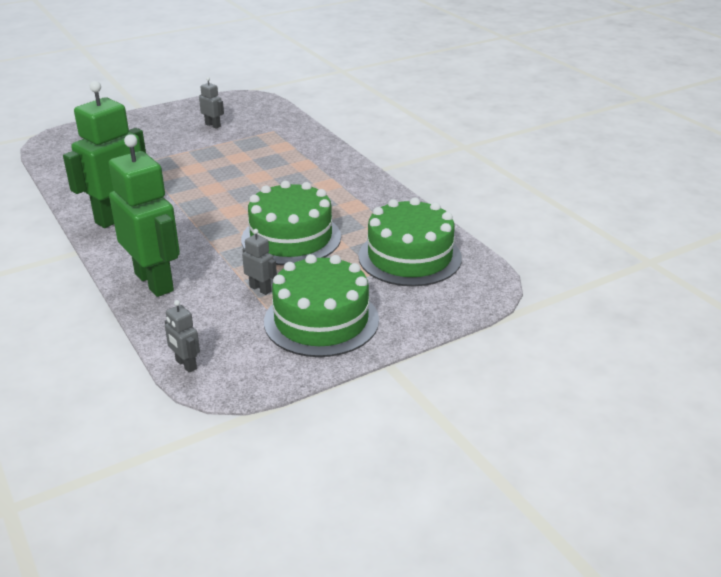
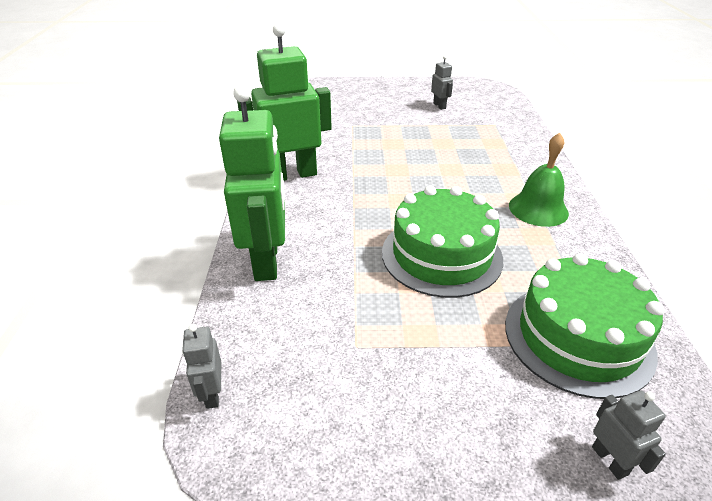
camera: 30 degrees right, 5 degrees up
grey robot [242,229,277,295] -> grey robot moved to [592,391,666,480]
green cake [264,254,379,357] -> none
none -> green bell [509,133,569,227]

